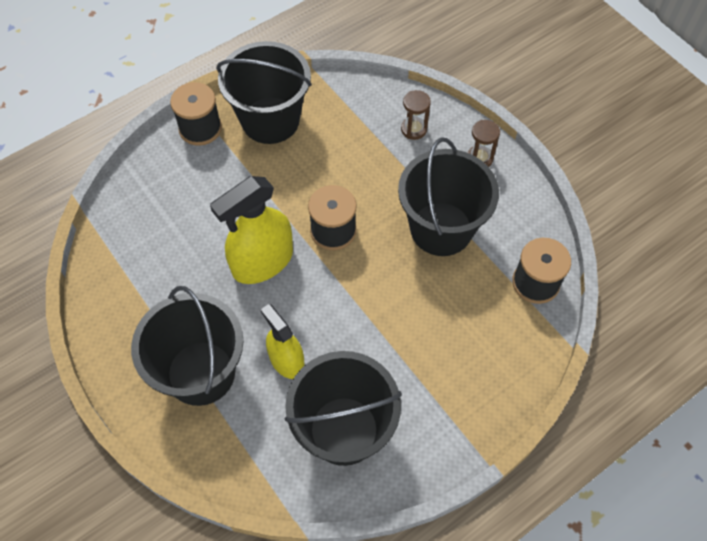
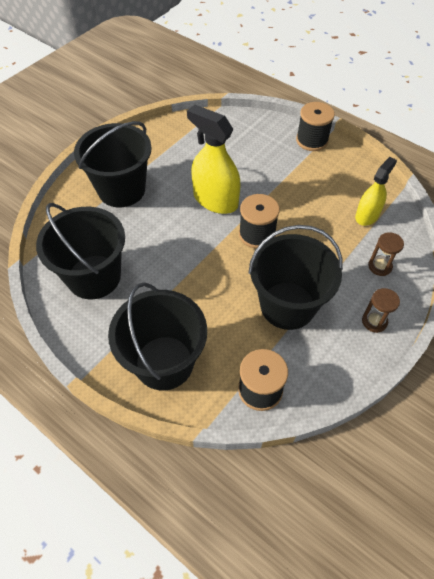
camera: 75 degrees right, 5 degrees down
black bucket [216,41,312,144] -> black bucket moved to [108,282,207,390]
yellow spray bottle [260,304,305,379] -> yellow spray bottle moved to [355,157,397,226]

